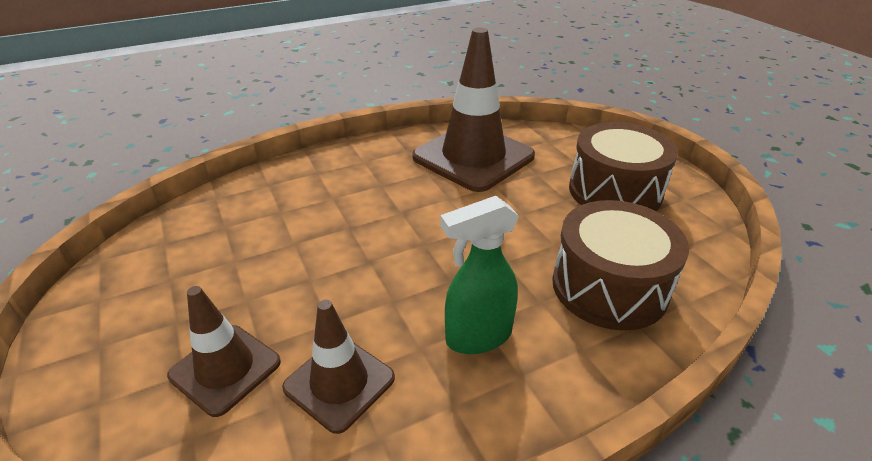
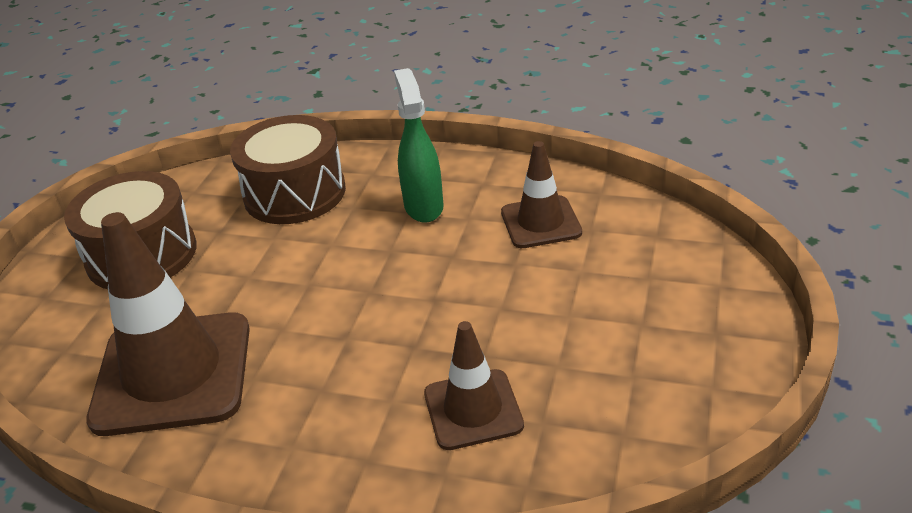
camera: 135 degrees left, 0 degrees up
brown traffic cone [167,286,281,417] -> brown traffic cone moved to [424,321,524,450]
green spray bottle [440,196,519,354] -> green spray bottle turned 120 degrees counterclockwise [394,68,443,223]

